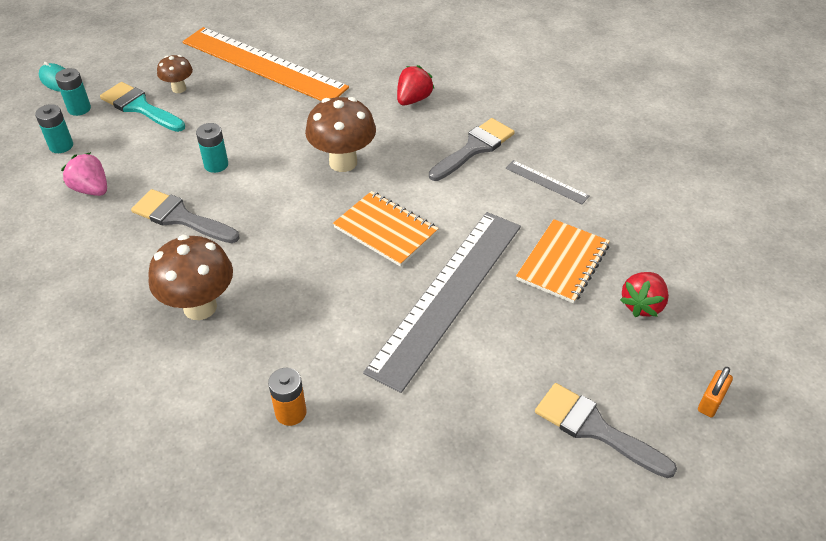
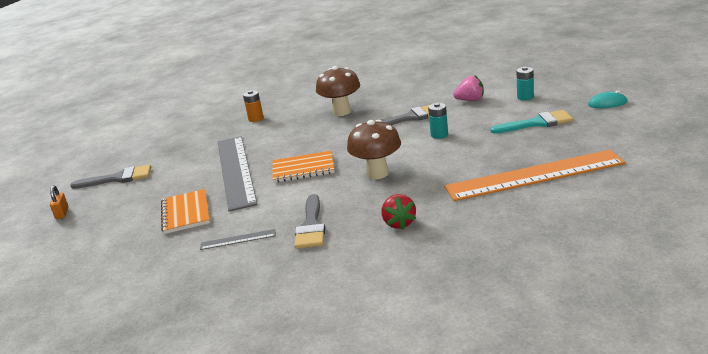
camera: 140 degrees right, 20 degrees down
turquoise battery [55,68,91,116] -> none
brown mushroom [157,55,193,93] -> none
red strawberry [620,272,669,317] -> none

